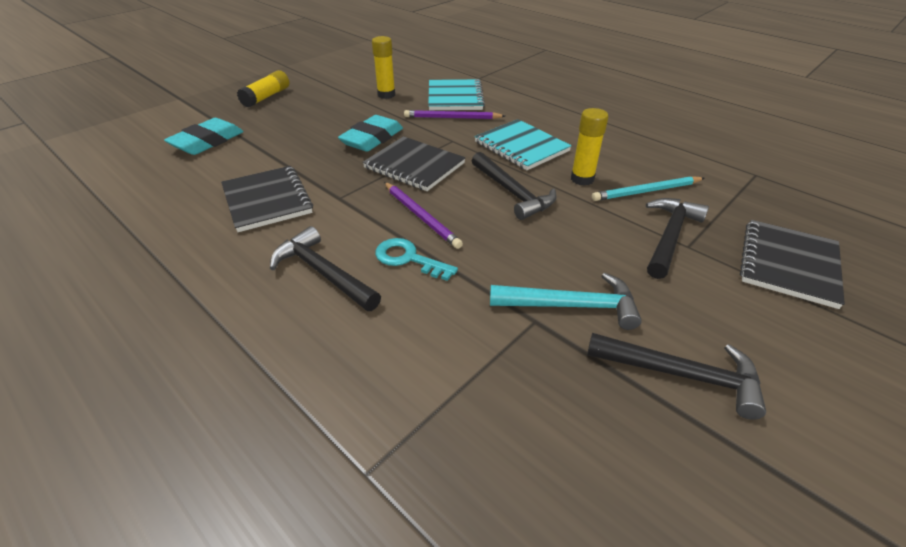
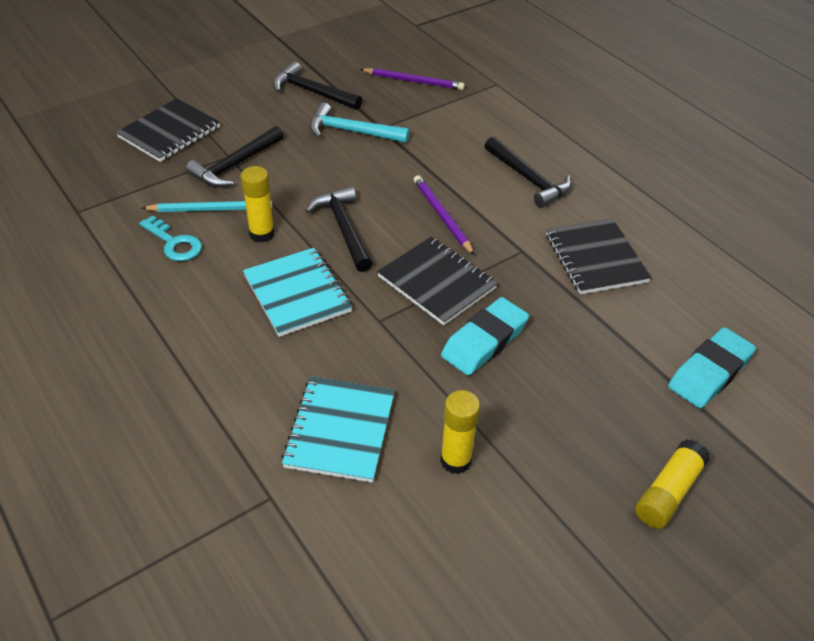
camera: 170 degrees left, 5 degrees up
turquoise key [375,238,458,281] -> turquoise key moved to [139,216,202,261]
purple pencil [404,110,505,119] -> purple pencil moved to [360,68,465,90]

